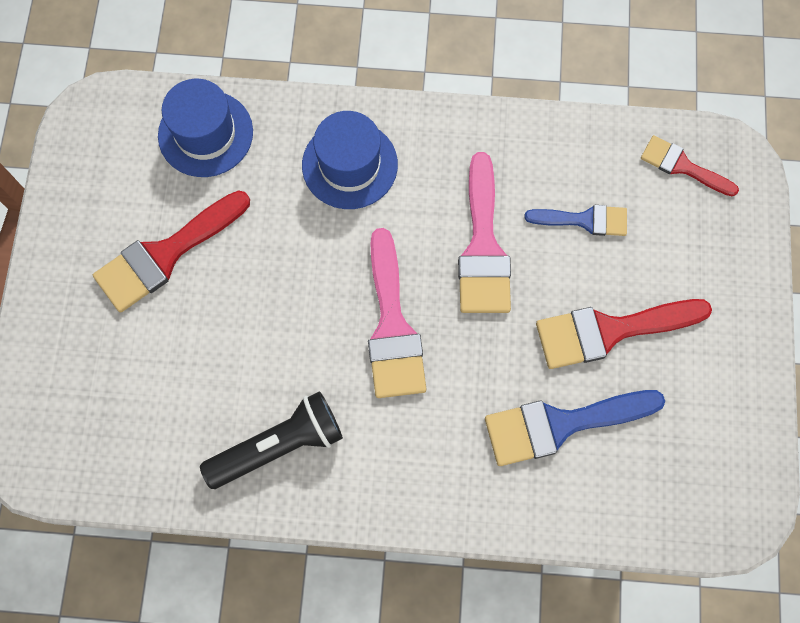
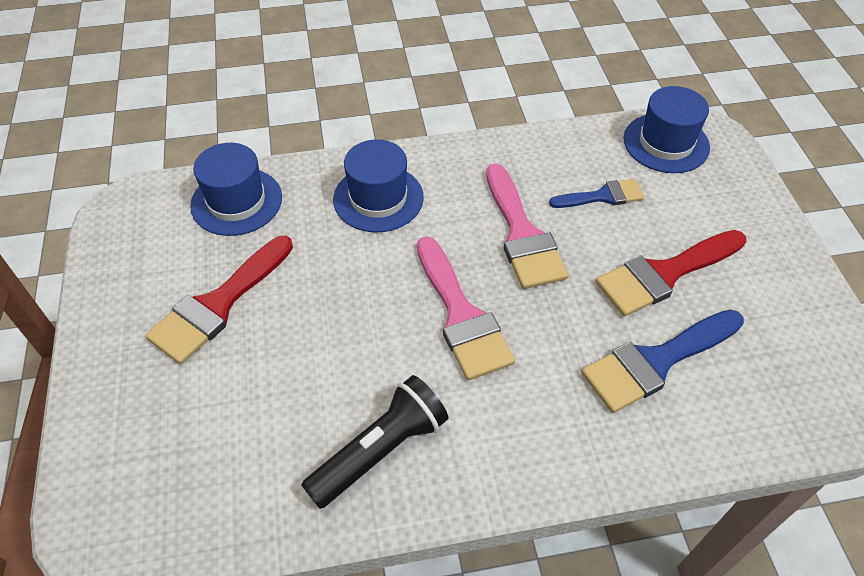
camera: 15 degrees left, 20 degrees down
red brush [641,135,739,196] -> blue hat [623,86,710,173]

